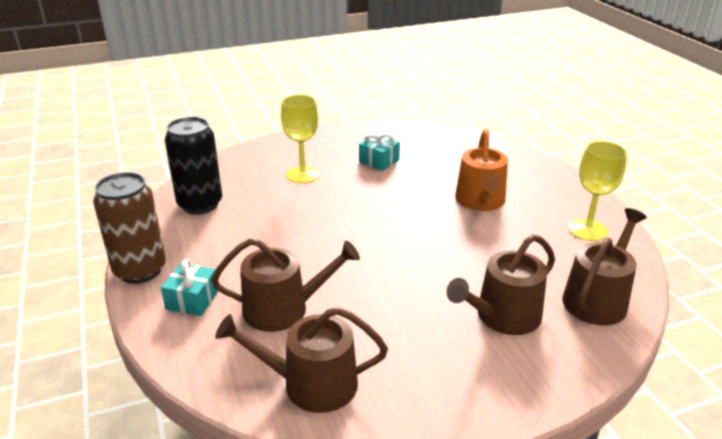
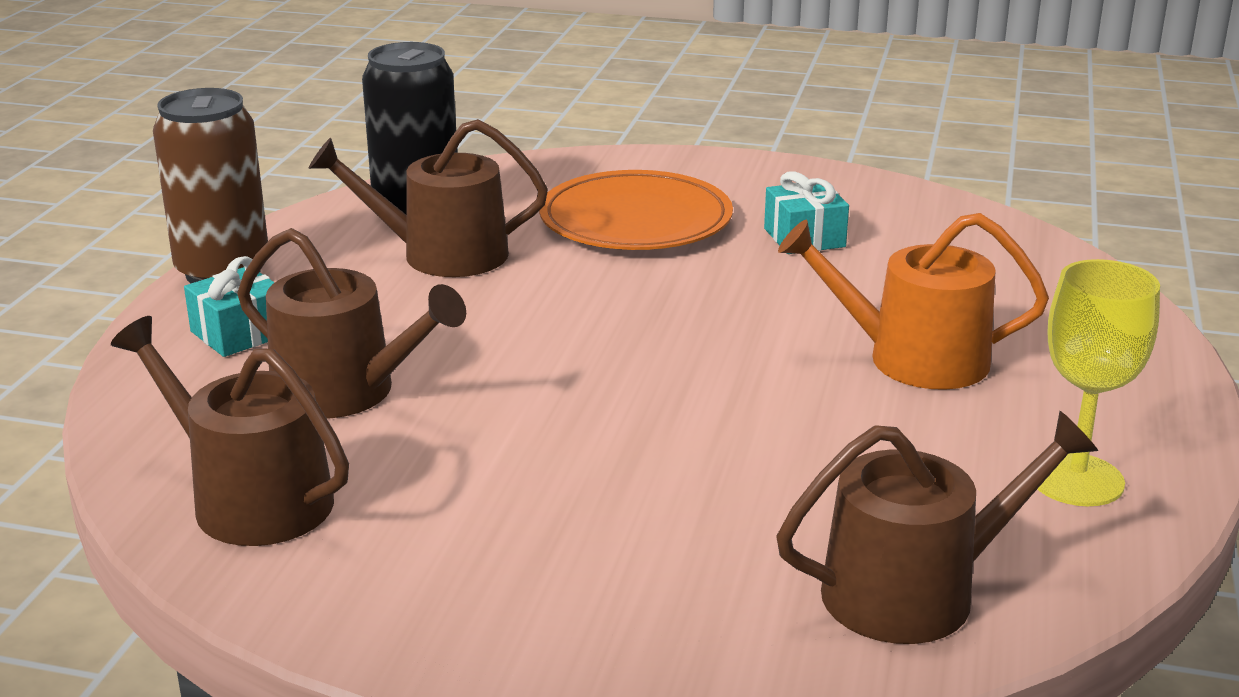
camera: 35 degrees right, 5 degrees down
yellow goblet [281,95,319,183] -> orange plate [539,170,733,250]
brown watering can [447,234,555,335] -> brown watering can moved to [309,119,548,277]
orange watering can [455,129,508,211] -> orange watering can turned 60 degrees clockwise [778,213,1049,390]

